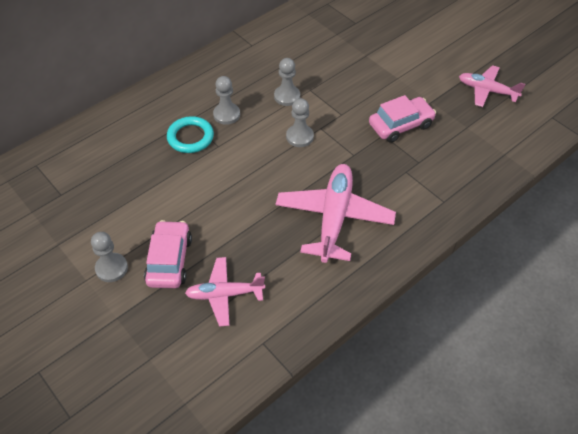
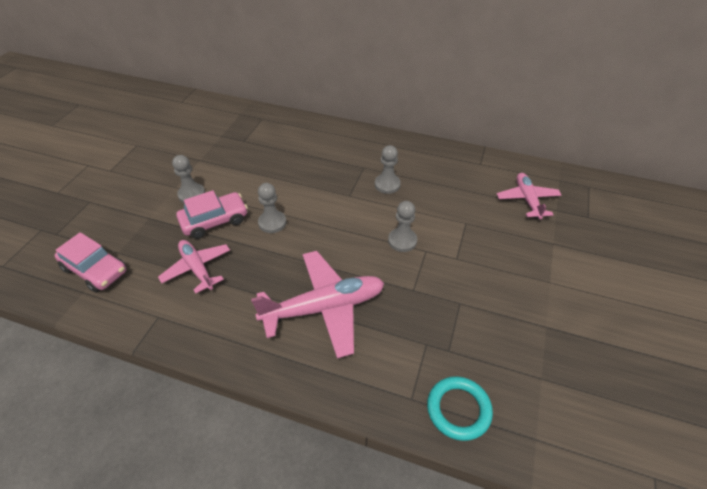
camera: 60 degrees right, 5 degrees down
turquoise ring [167,116,214,153] -> turquoise ring moved to [427,376,493,441]
grey pawn [274,58,300,106] -> grey pawn moved to [258,183,286,233]
pink car [369,95,436,143] -> pink car moved to [55,232,127,293]
pink plane [459,65,525,107] -> pink plane moved to [497,173,562,220]

